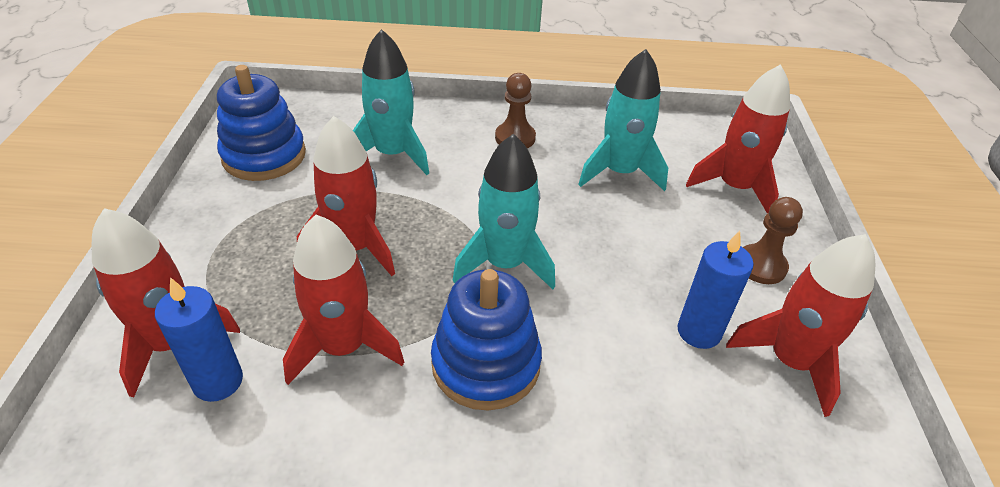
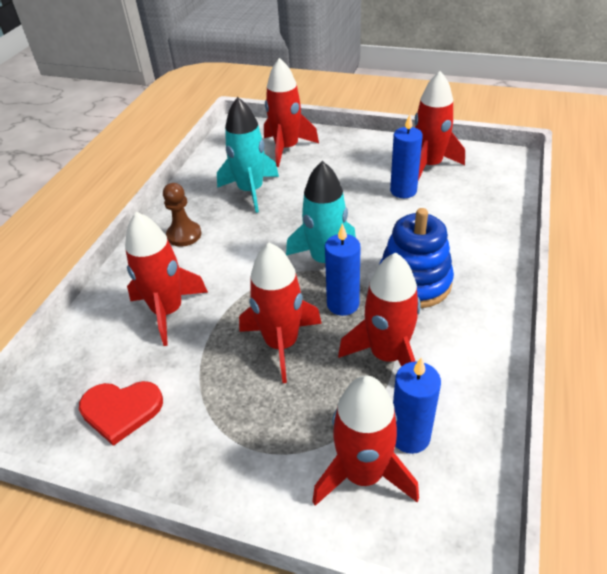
camera: 70 degrees left, 0 degrees up
blue stacking toy [217,65,306,181] -> red heart [79,381,163,446]
turquoise rocket [353,29,429,175] -> red rocket [125,212,208,346]
brown pawn [743,197,803,284] -> none
none -> blue candle [325,223,361,316]

